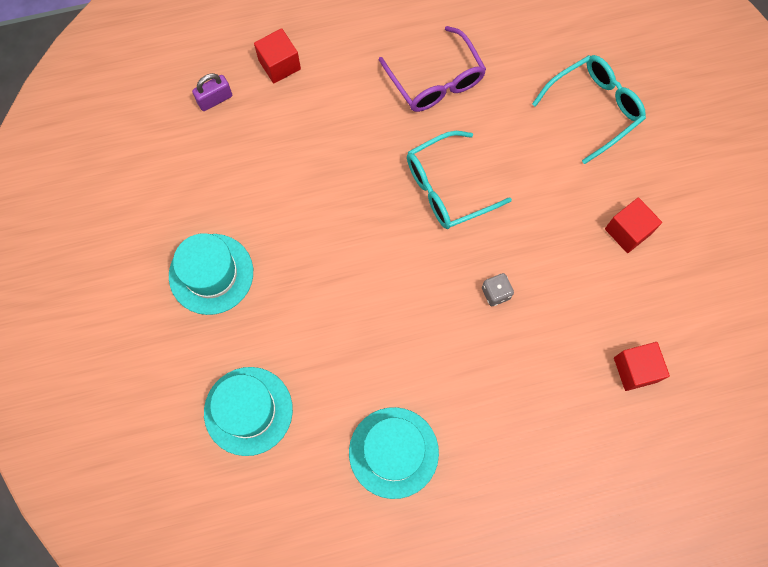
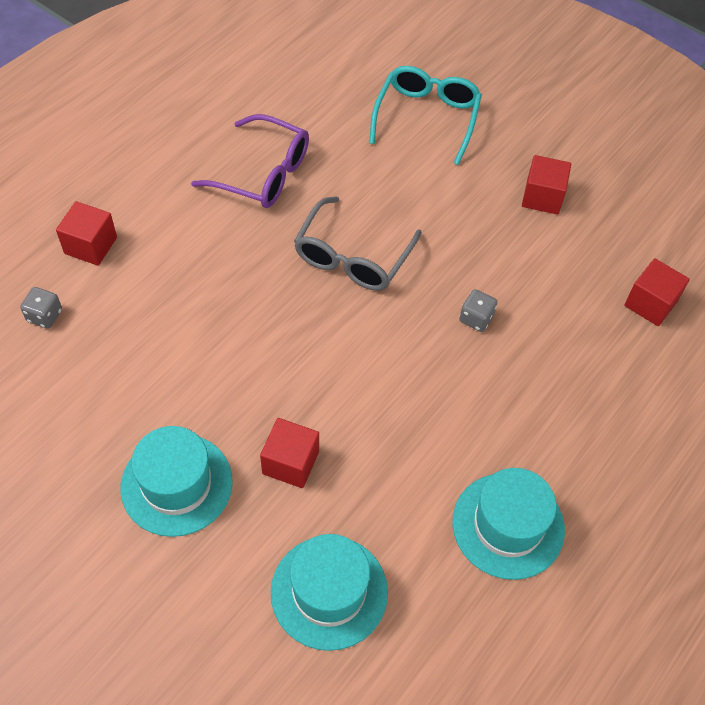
camera: 40 degrees left, 15 degrees down
purple padlock [192,73,232,111] -> grey dice [20,287,62,329]
turquoise glasses [407,131,512,229] -> grey glasses [294,196,422,291]
none -> red cube [260,418,319,488]

